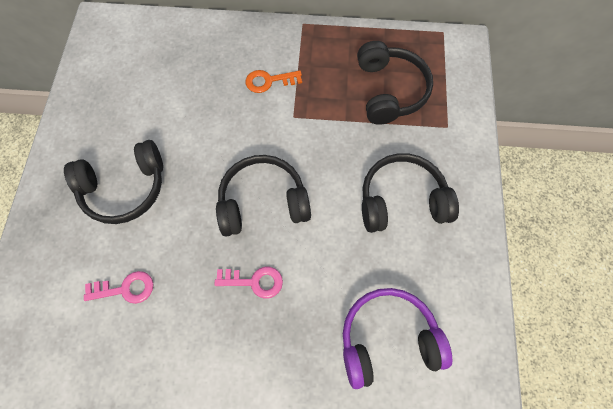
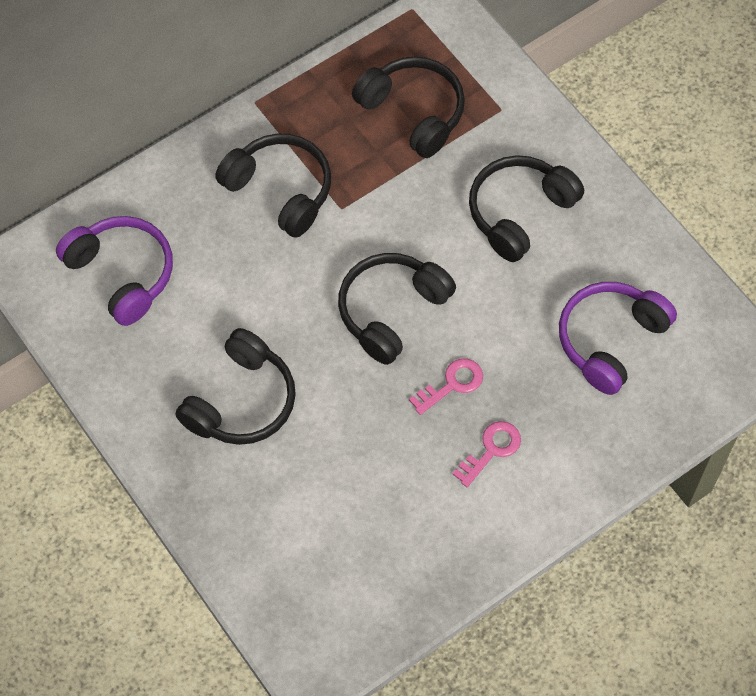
camera: 40 degrees left, 5 degrees down
pink key [84,271,153,304] -> pink key moved to [452,421,521,487]
orange key [246,70,302,93] -> black headphones [215,134,331,238]
none -> purple headphones [56,216,173,326]

